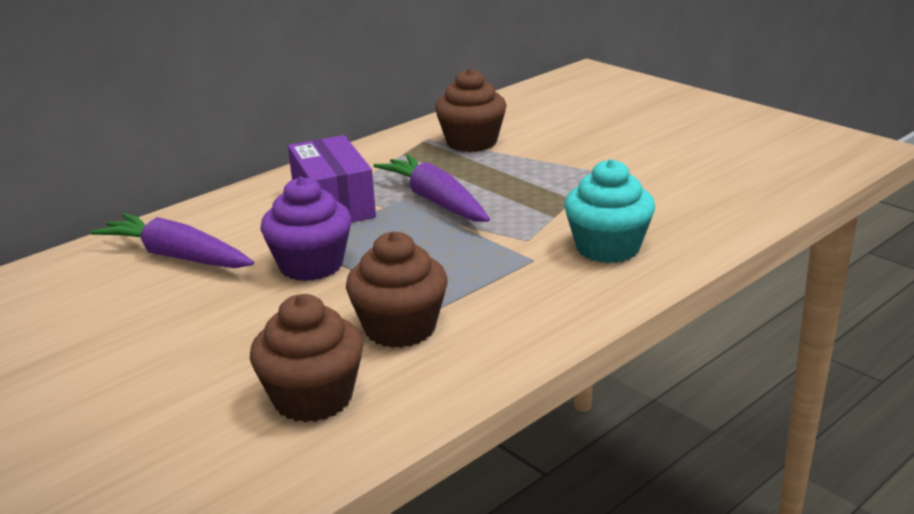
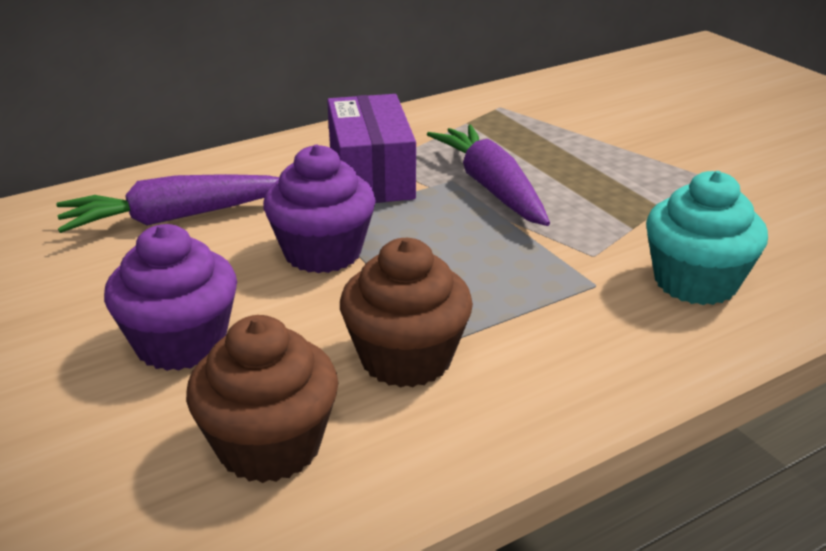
camera: 10 degrees right, 5 degrees up
purple carrot [90,213,254,268] -> purple carrot turned 60 degrees counterclockwise [56,174,279,233]
brown cupcake [435,68,507,152] -> none
none -> purple cupcake [104,224,237,371]

